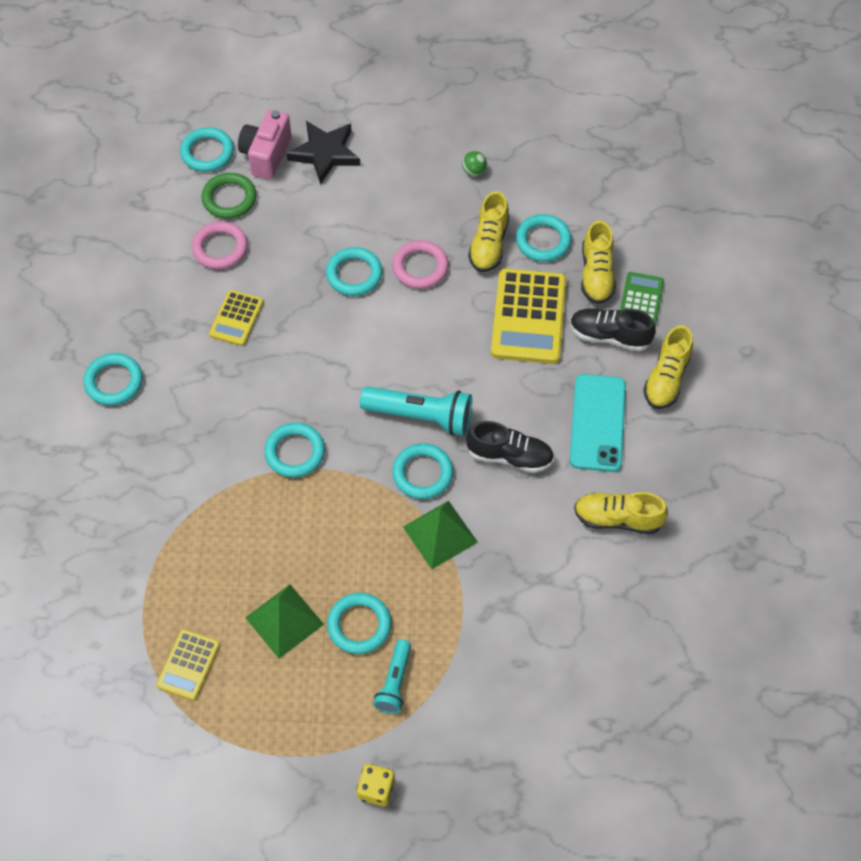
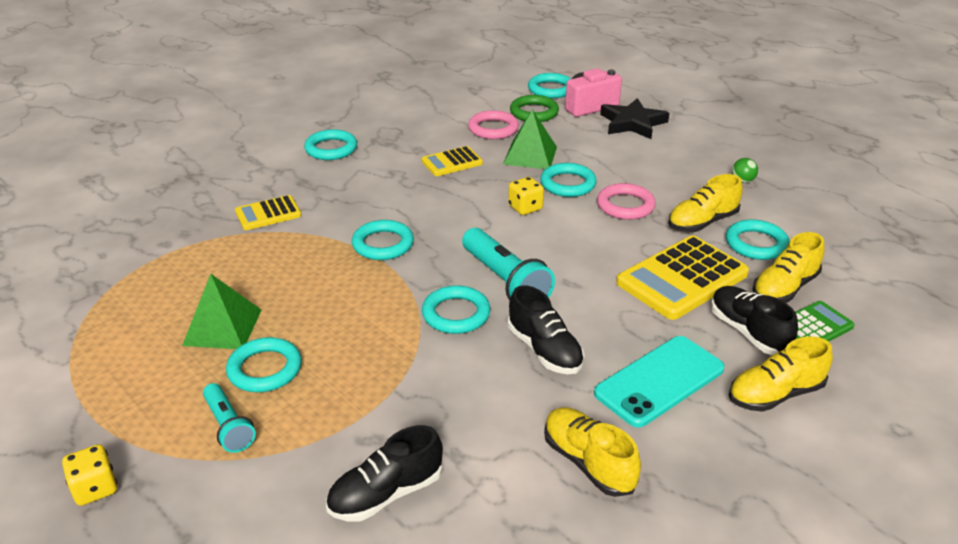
camera: 45 degrees right, 25 degrees down
yellow calculator [156,629,220,701] -> yellow calculator moved to [235,195,302,230]
turquoise flashlight [373,639,411,714] -> turquoise flashlight turned 90 degrees counterclockwise [203,383,256,453]
green pyramid [403,500,478,569] -> green pyramid moved to [503,109,557,169]
none -> black shoe [326,425,443,521]
none -> yellow dice [508,177,544,215]

